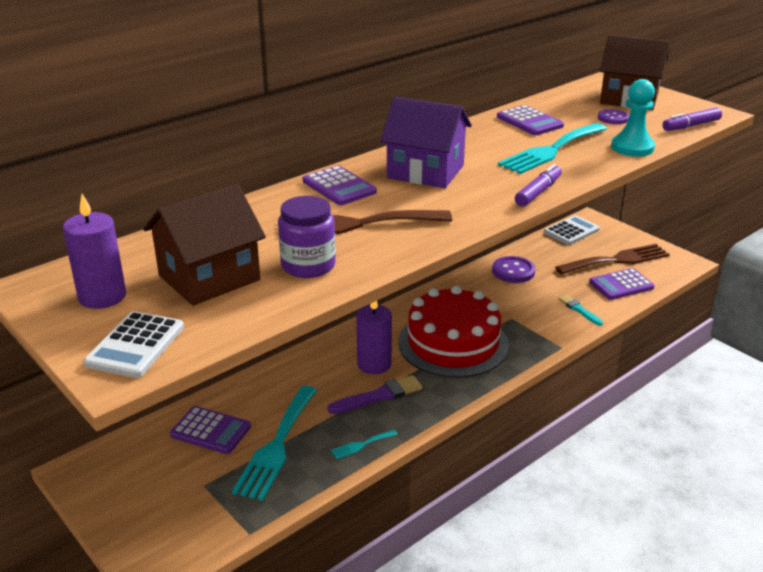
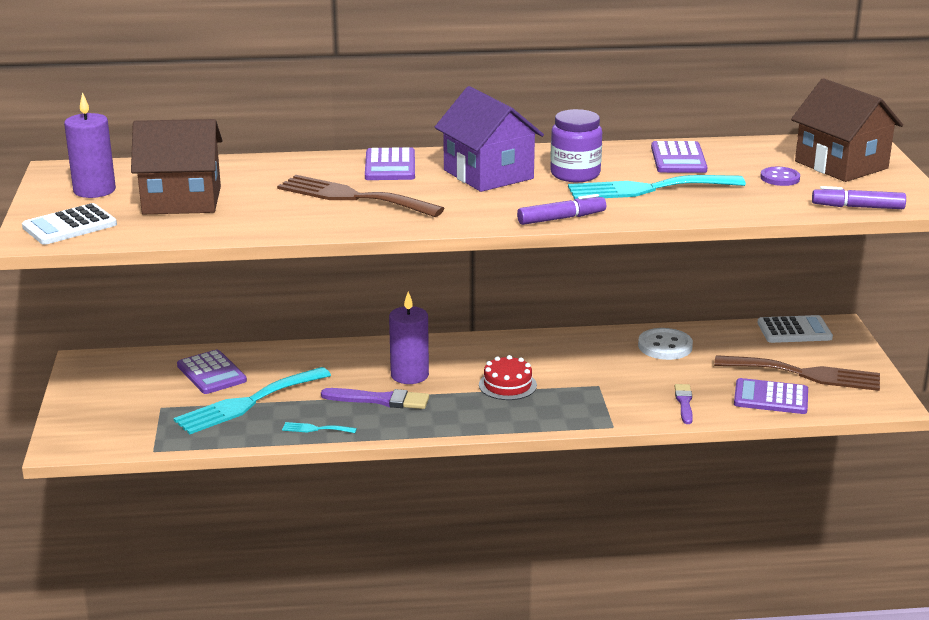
camera: 35 degrees right, 5 degrees down
purple jar [278,196,336,278] -> purple jar moved to [550,109,602,182]
red cake [398,286,509,378] -> red cake [479,355,537,400], size x0.45
purple button [492,256,536,283] -> white button [638,328,693,360]
turquoise brush [558,295,603,326] -> purple brush [675,384,693,424]
turquoise pawn [611,79,655,156] -> none

